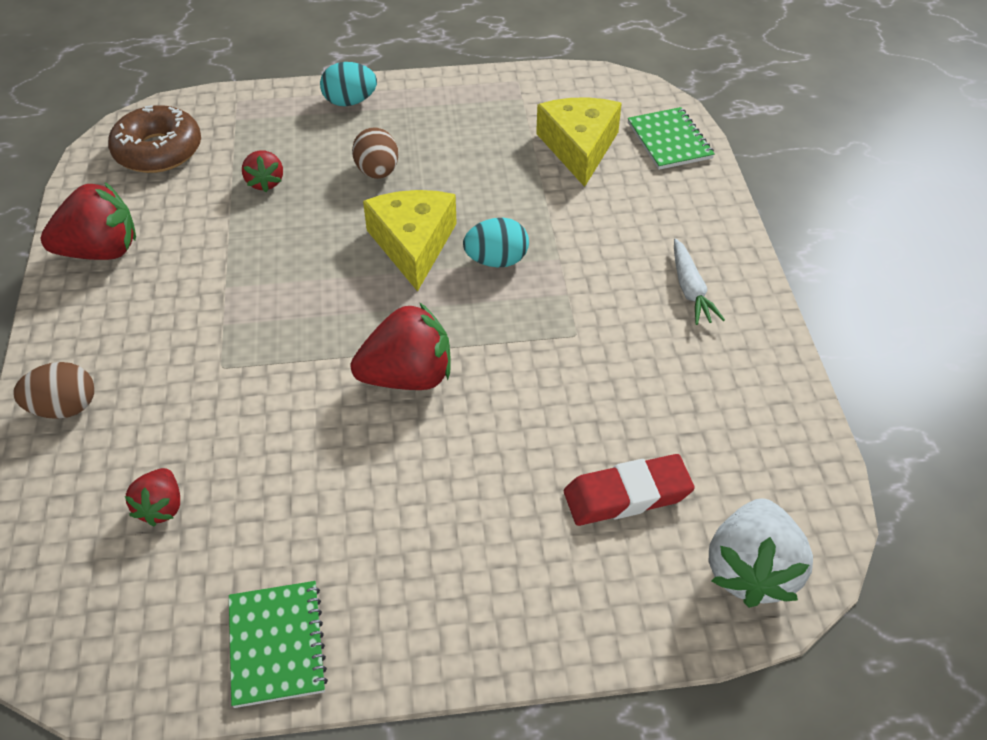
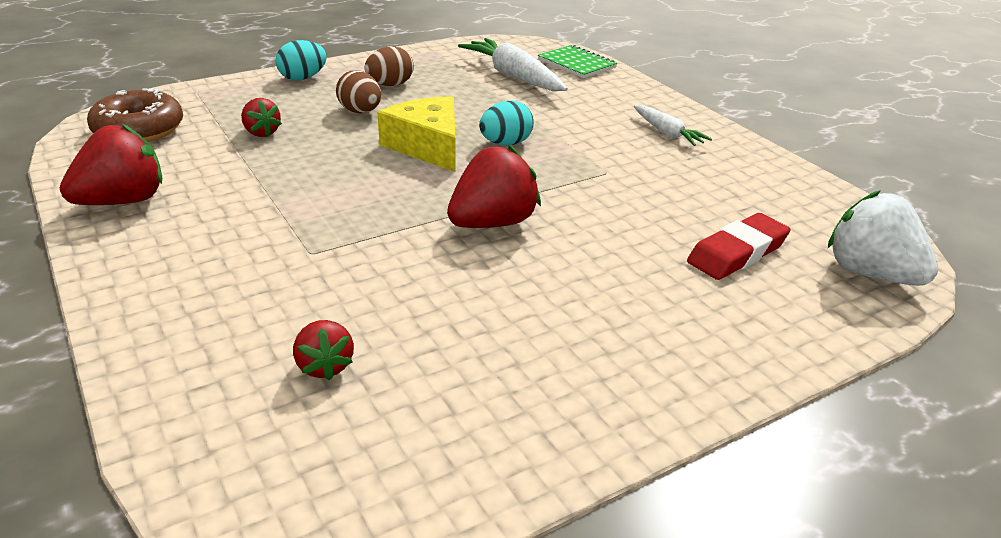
camera: 25 degrees left, 15 degrees down
brown egg [13,362,94,419] -> brown egg moved to [365,46,414,86]
green notebook [229,581,328,708] -> none
yellow cheese [536,97,622,187] -> white carrot [458,38,568,91]
white strawberry [709,498,813,608] -> white strawberry turned 150 degrees clockwise [828,190,938,286]

